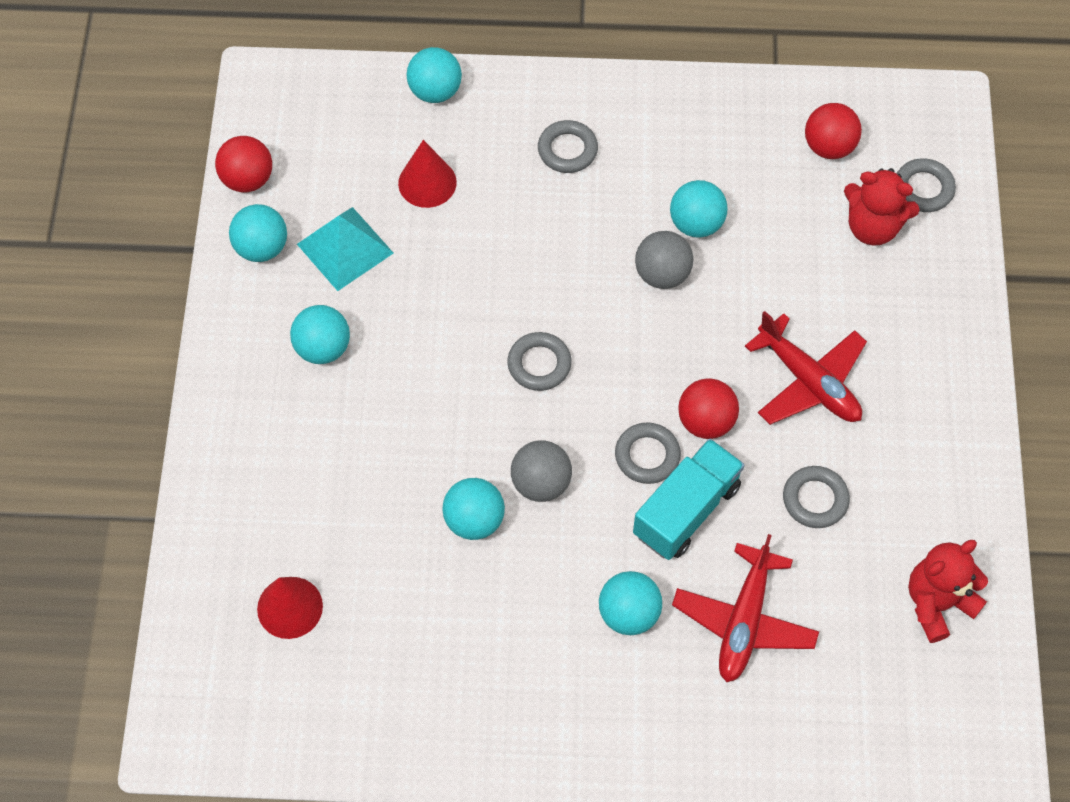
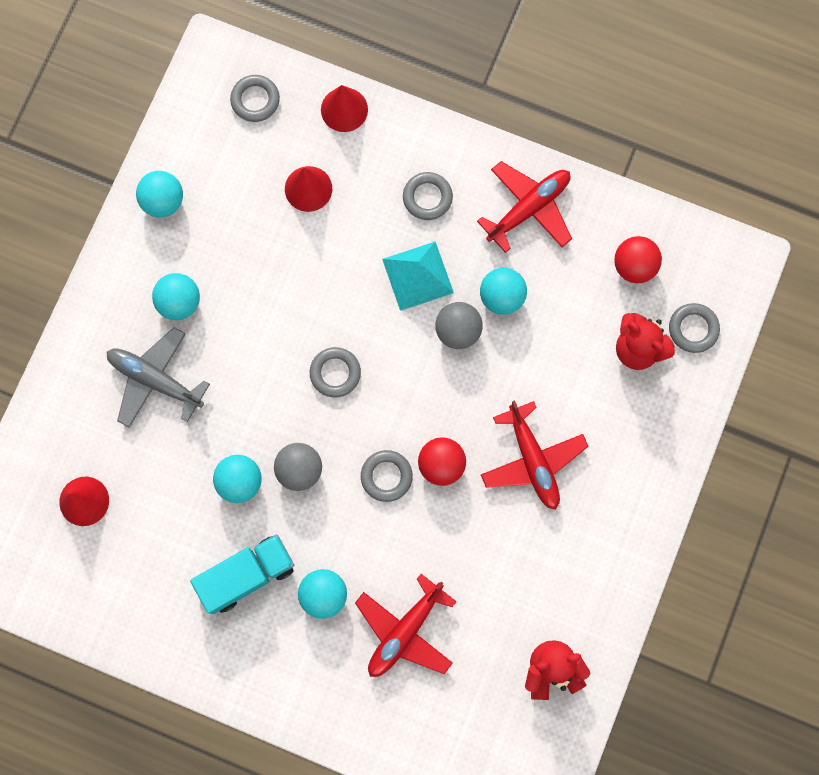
camera: 20 degrees right, 15 degrees up
red ball [215,136,272,192] -> none
turquoise pyramid [297,207,394,291] -> turquoise pyramid moved to [382,242,454,311]
turquoise ball [407,47,462,103] -> red cone [321,85,368,132]
turquoise truck [633,439,745,560] -> turquoise truck moved to [190,534,294,614]
grey ring [783,466,850,528] -> grey ring moved to [230,75,280,122]
none -> grey plane [107,327,210,428]
none -> red plane [477,161,572,253]

